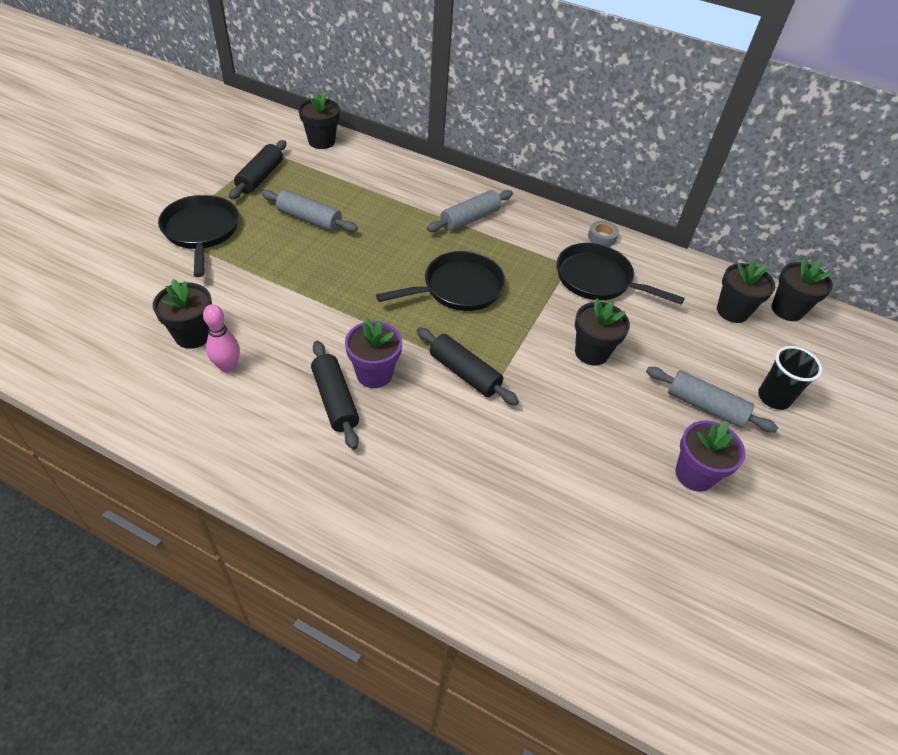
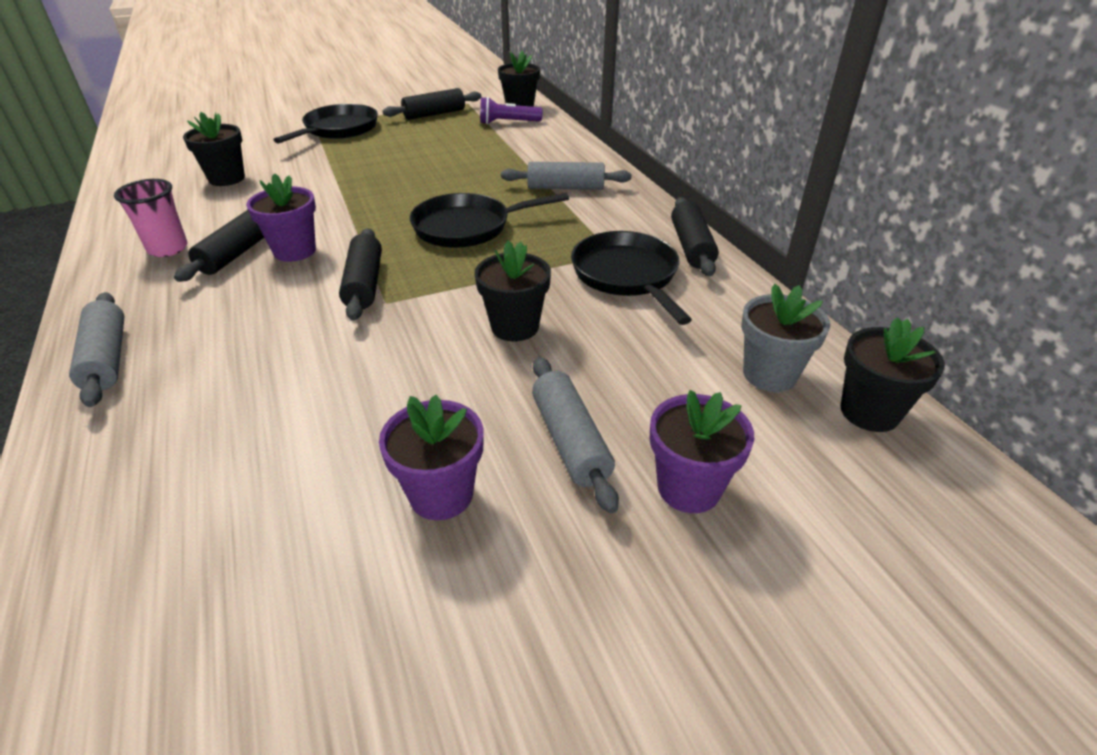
camera: 45 degrees right, 10 degrees down
pink bowling pin [203,304,240,373] -> none
grey rolling pin [261,190,358,232] -> grey rolling pin moved to [69,292,124,407]
black pan [376,251,505,311] -> black pan turned 150 degrees clockwise [410,193,569,248]
grey tape [588,221,619,247] -> black rolling pin [671,197,718,276]
black flower pot [717,260,775,323] -> grey flower pot [741,284,830,392]
black cup [758,346,823,410] -> purple flower pot [650,390,754,513]
none -> pink cup [114,179,187,257]
none -> purple flashlight [480,97,542,124]

